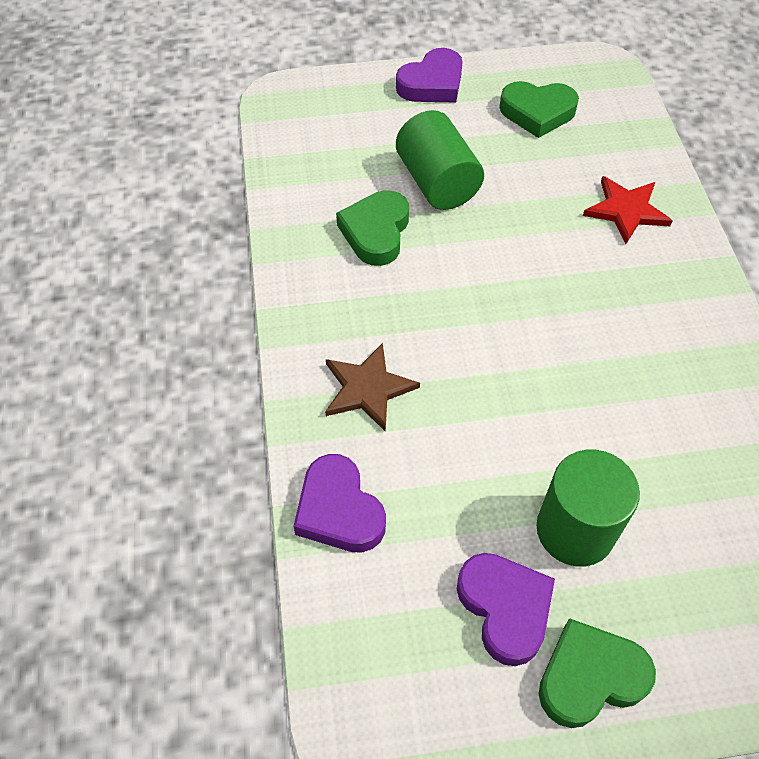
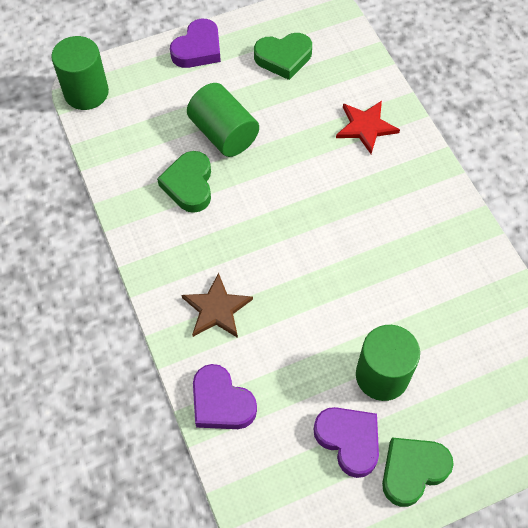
camera: 15 degrees left, 5 degrees up
none -> green cylinder [51,36,109,110]

